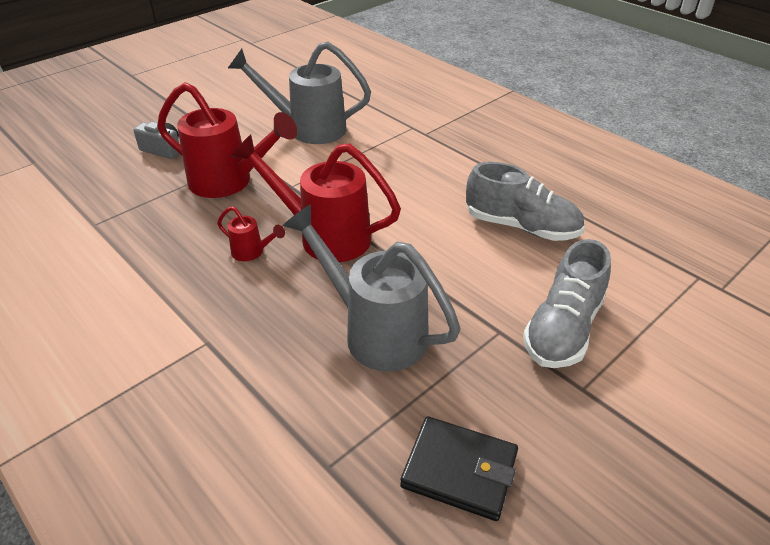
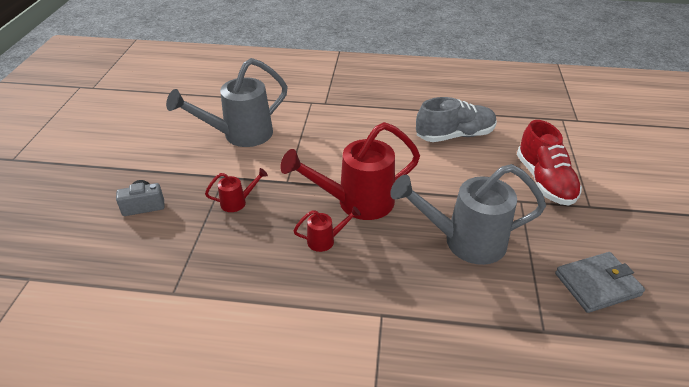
camera: 40 degrees left, 0 degrees up
red watering can [157,82,297,198] -> red watering can [205,168,268,212], size x0.45
black wallet [400,416,518,521] -> grey wallet [555,252,645,313]
grey shoe [523,239,611,368] -> red shoe [517,120,582,206]

